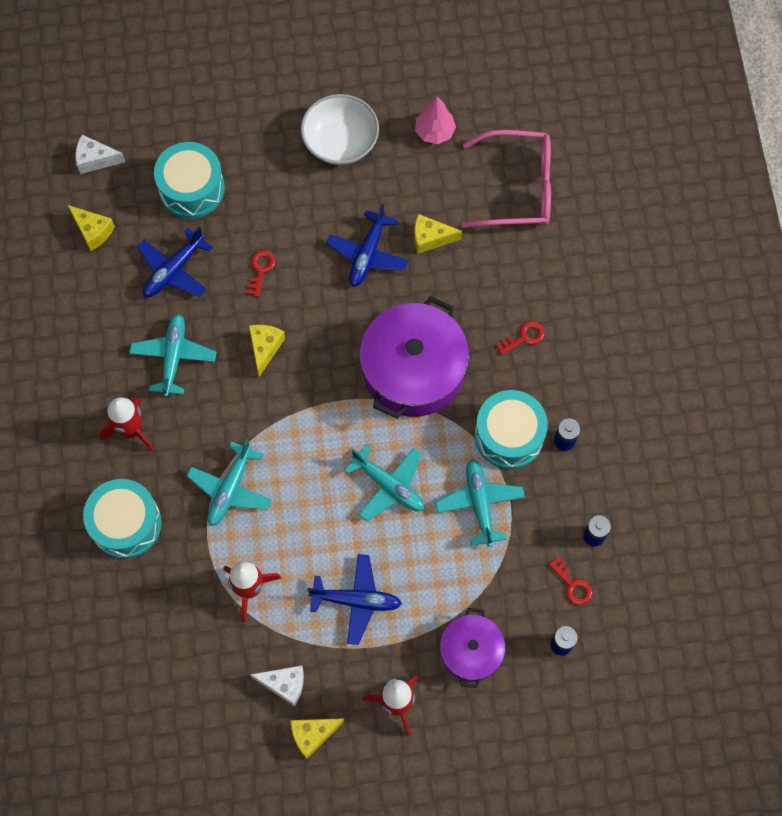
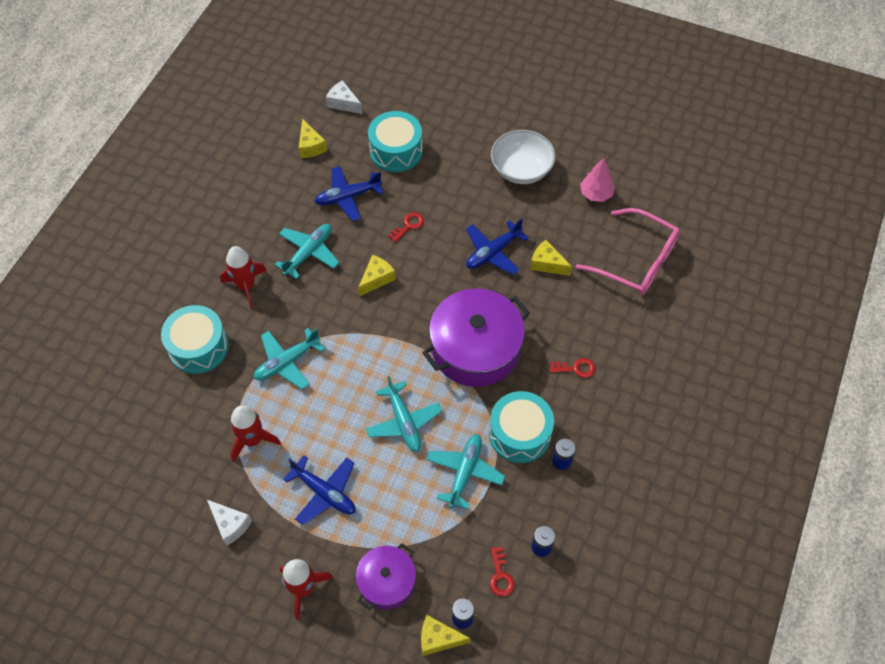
camera: 30 degrees right, 10 degrees down
yellow cheese [290,718,344,759] -> yellow cheese moved to [421,615,471,656]

